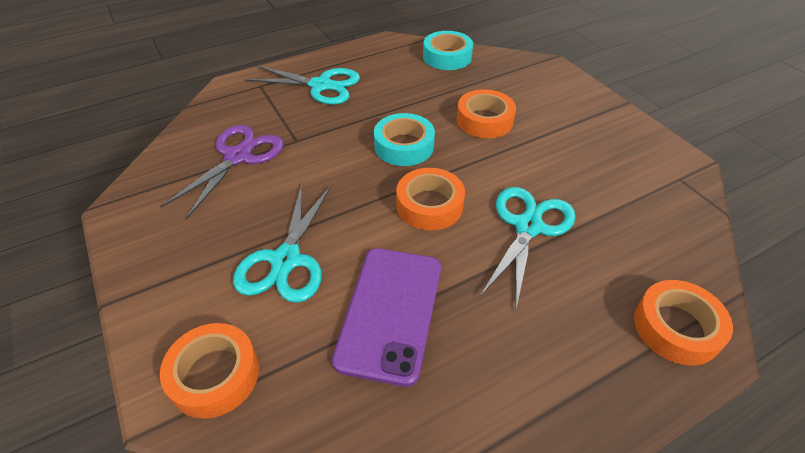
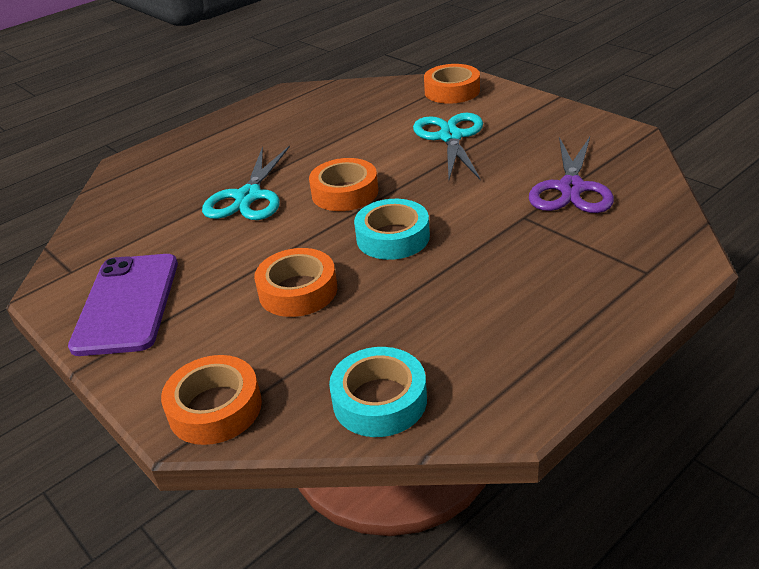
camera: 170 degrees right, 10 degrees down
turquoise scissors [245,65,360,105] -> none
purple phone [332,248,441,387] -> purple phone moved to [68,254,178,356]
orange tape [634,280,733,366] -> orange tape moved to [161,355,262,445]

